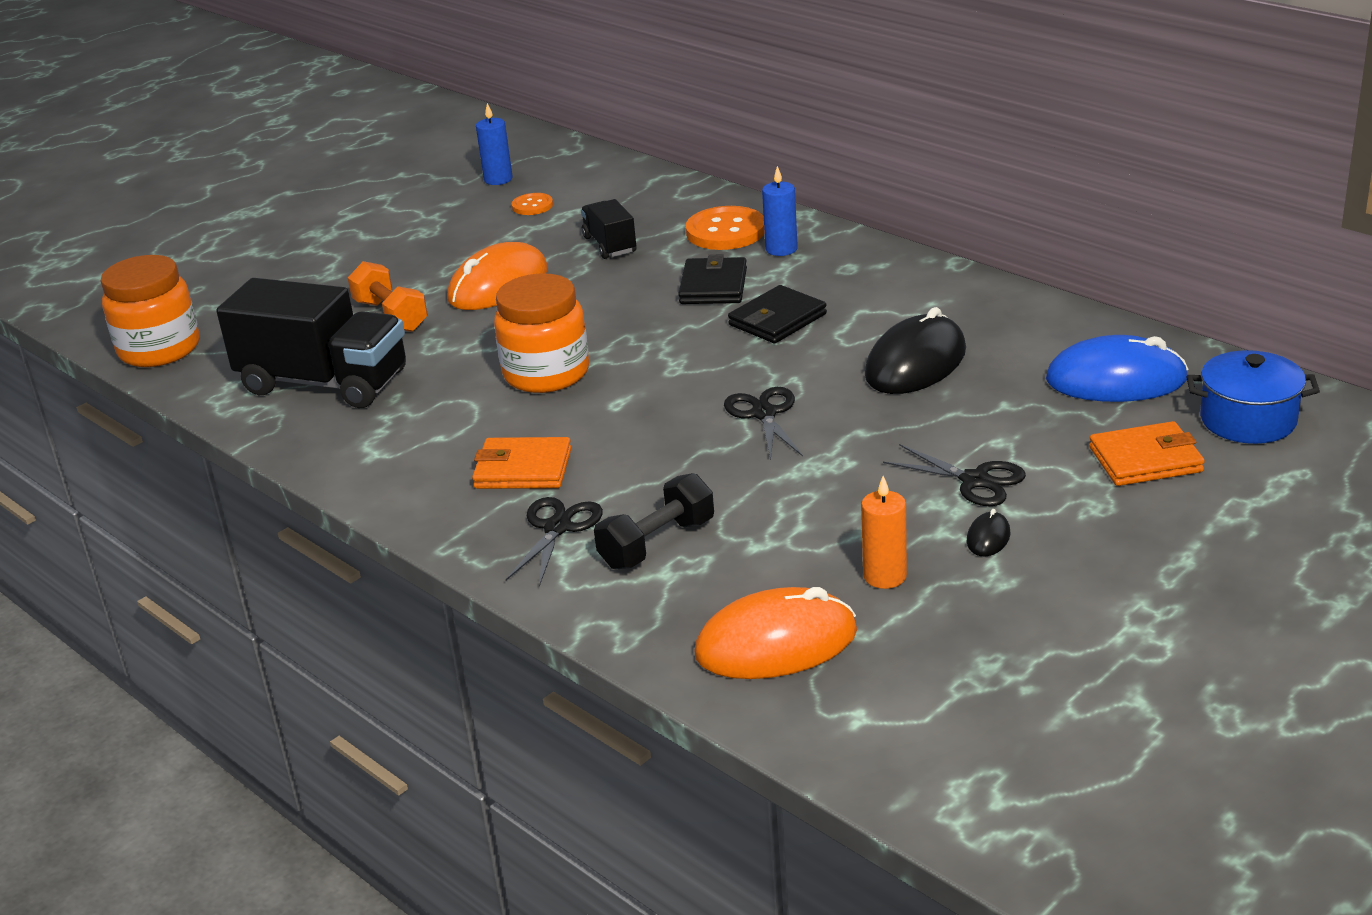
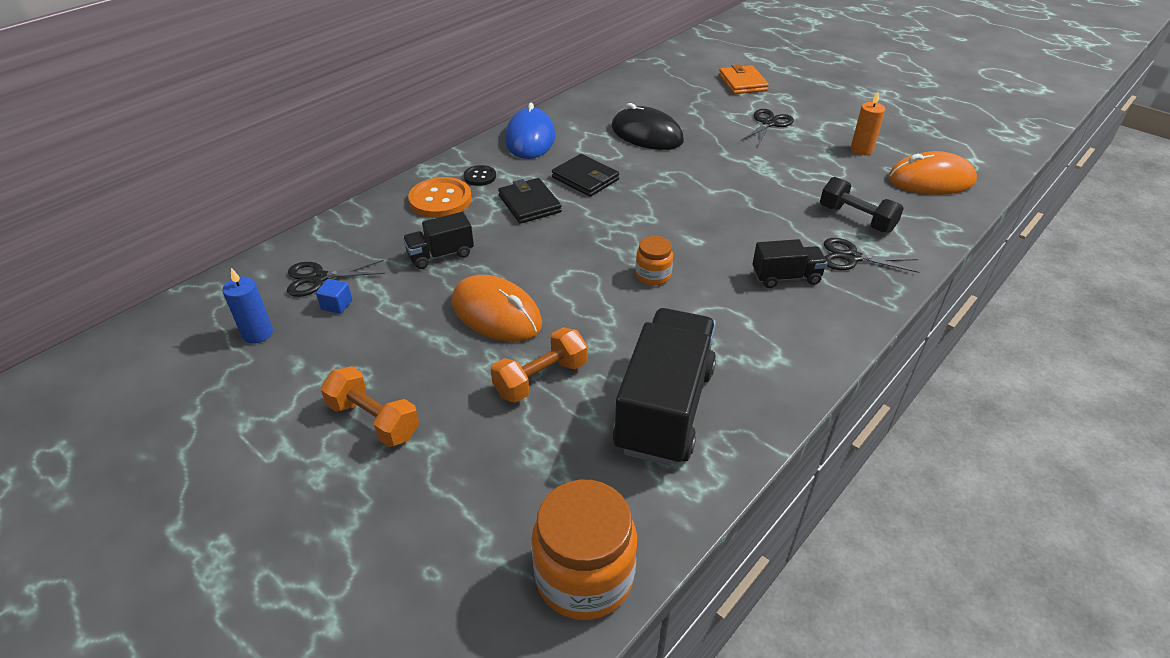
camera: 95 degrees left, 10 degrees up
orange wallet [472,437,571,489] -> black truck [753,239,828,288]
orange jar [494,273,589,393] -> orange jar [635,236,673,285], size x0.53
orange button [512,193,553,215] -> blue cube [316,279,352,314]
black wallet [678,254,747,304] -> black wallet turned 60 degrees clockwise [498,178,562,224]
orange mouse [694,587,857,679] -> orange mouse turned 75 degrees counterclockwise [888,151,977,195]
black scissors [724,387,803,460] -> black scissors moved to [287,260,385,297]
blue candle [762,166,798,256] -> black button [464,165,496,186]
black mouse [967,509,1010,556] -> none
blue mouse [1046,335,1189,402] -> blue mouse moved to [505,103,555,159]
blue pot [1186,350,1320,444] -> none
none -> orange dumbbell [321,366,419,447]

